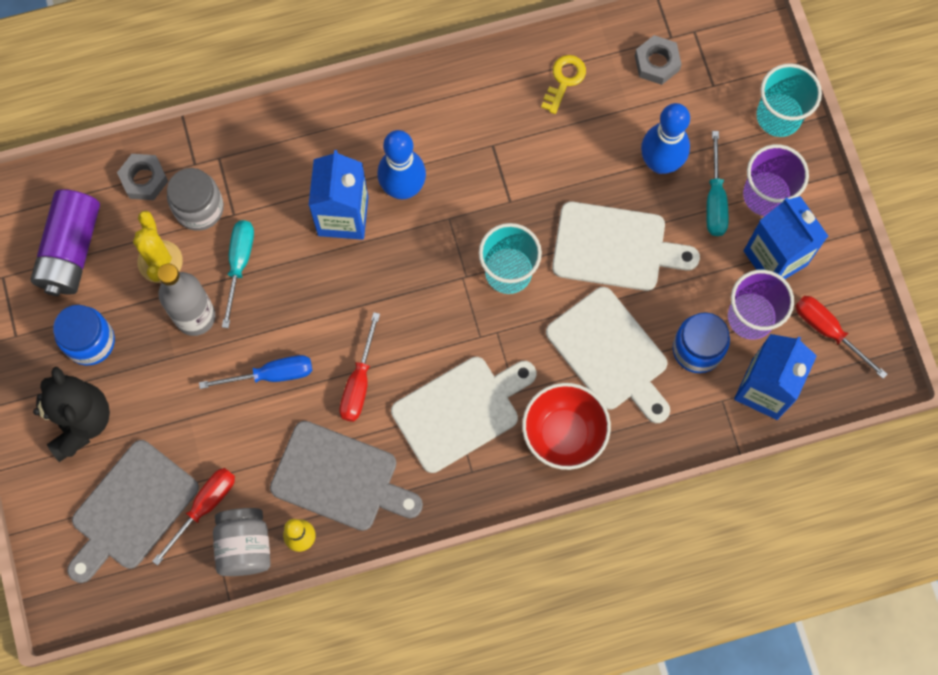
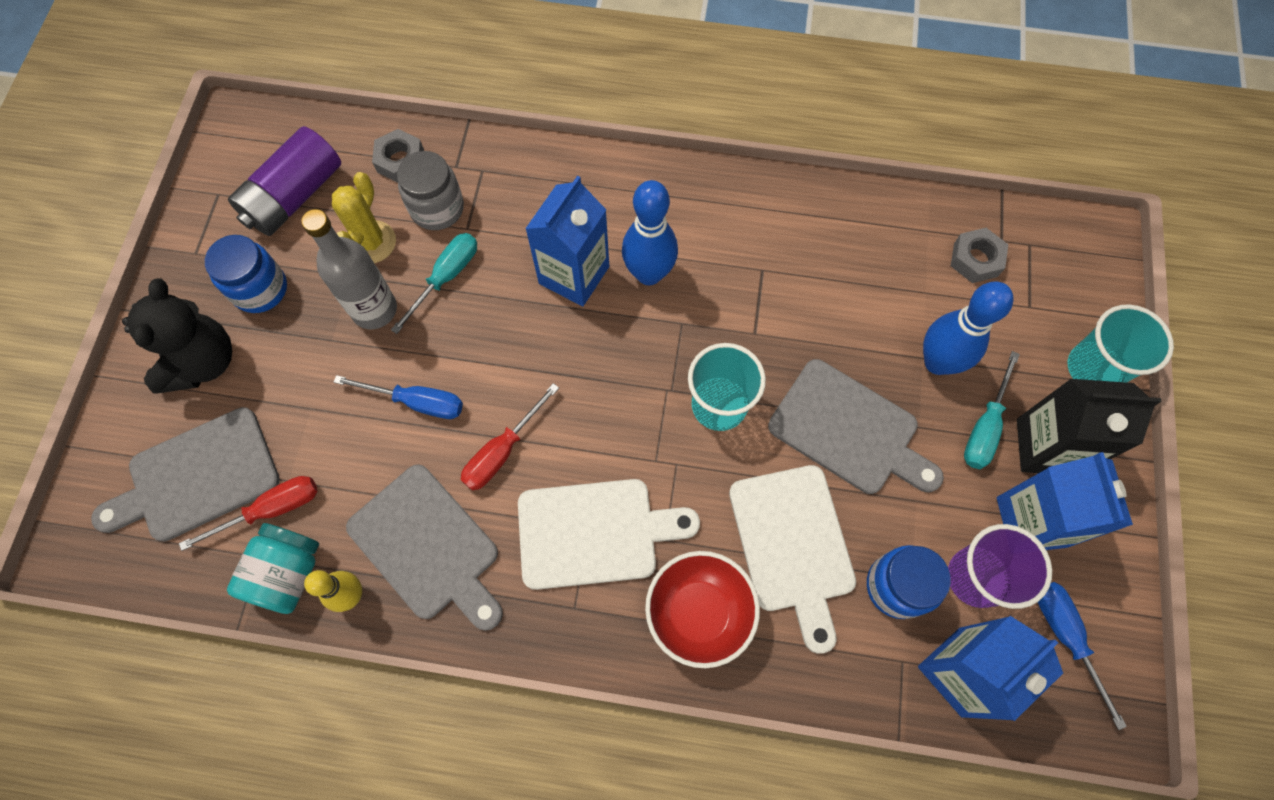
camera: 25 degrees right, 5 degrees down
grey jar [213,508,271,576] -> turquoise jar [227,523,319,614]
yellow key [541,55,586,114] -> none
white cutting board [552,201,700,291] -> grey cutting board [768,359,944,494]
purple cup [743,144,809,216] -> black carton [1017,379,1161,473]
red screwdriver [795,296,887,379] -> blue screwdriver [1038,582,1127,730]

